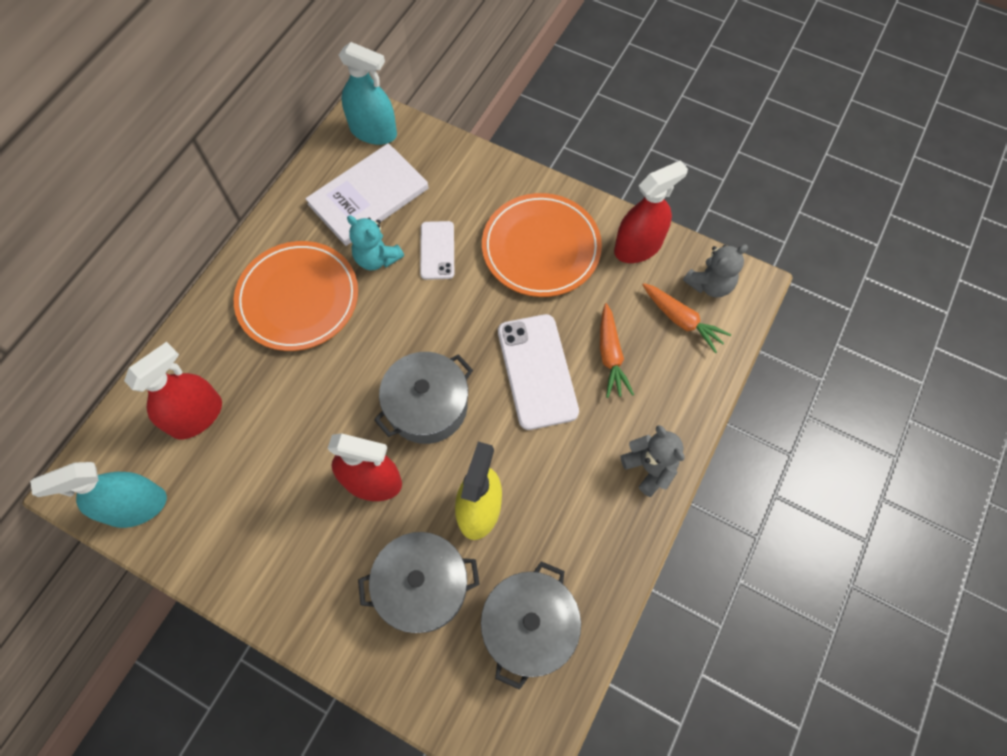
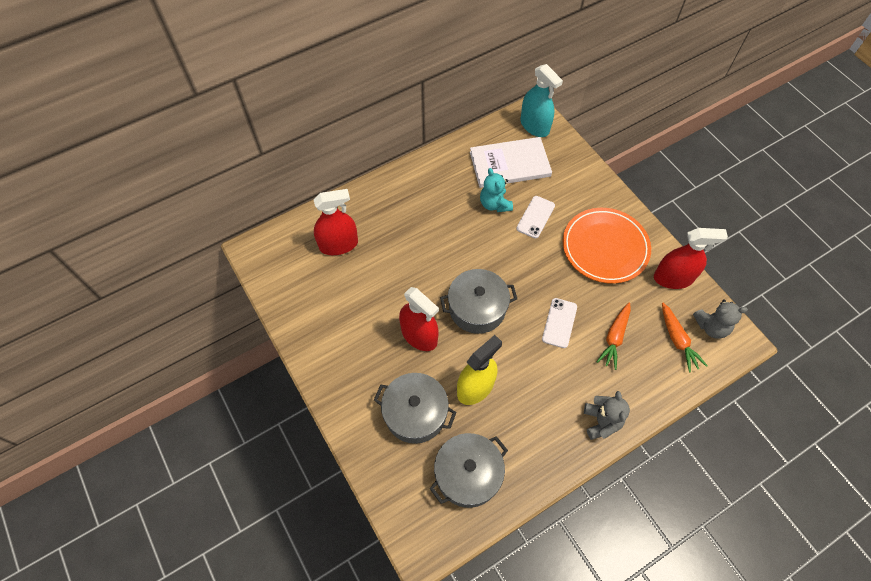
camera: 30 degrees right, 5 degrees down
turquoise spray bottle [30,462,167,528] -> none
orange plate [234,241,358,351] -> none
white phone [498,314,579,430] -> white phone [542,298,577,348], size x0.60

